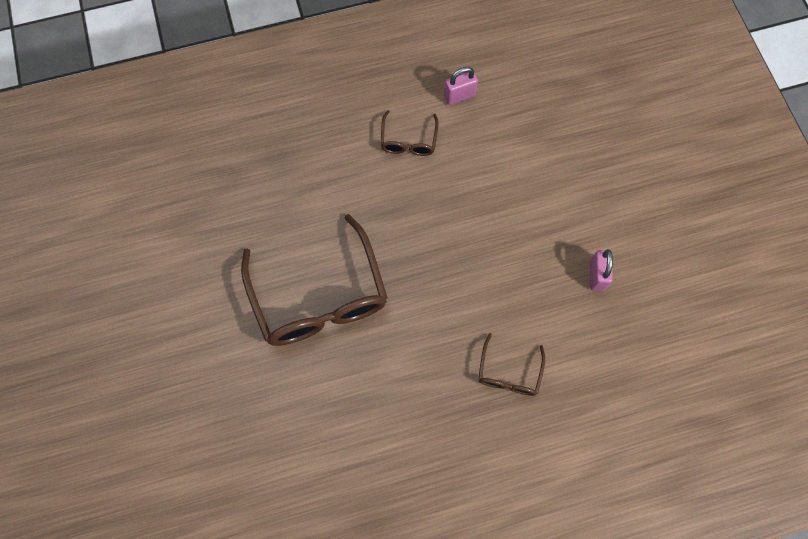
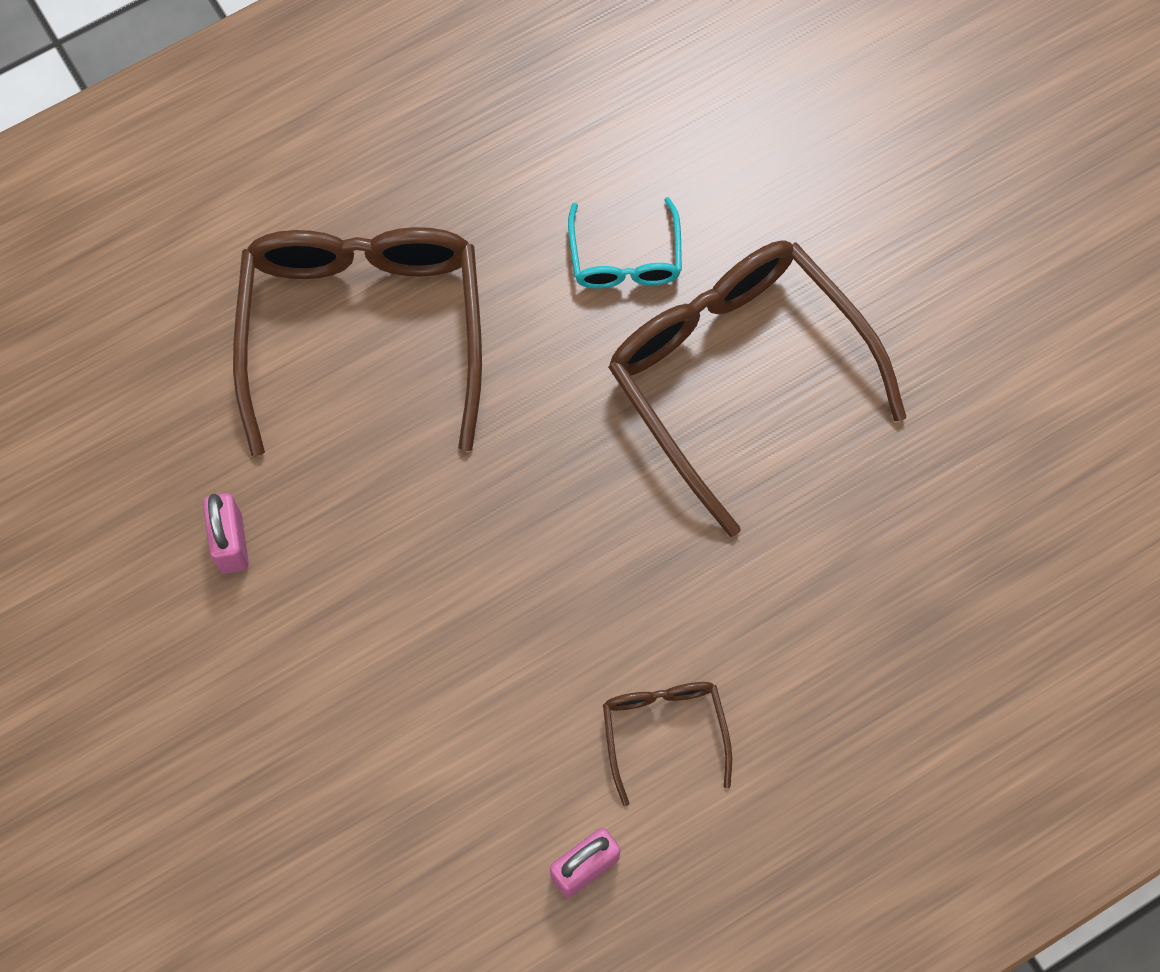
camera: 165 degrees right, 0 degrees up
brown glasses [478,333,545,396] -> brown glasses [233,227,482,456], size x2.13
none -> turquoise glasses [568,197,682,288]

